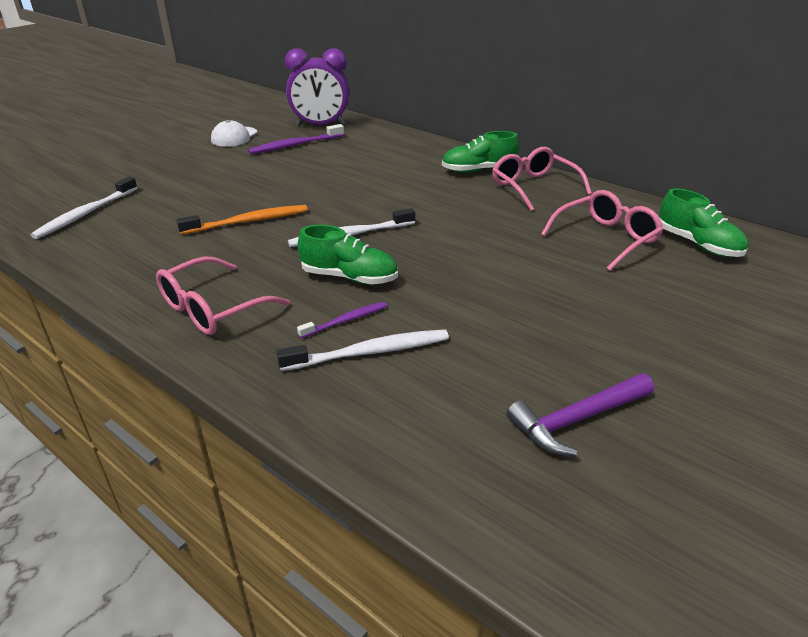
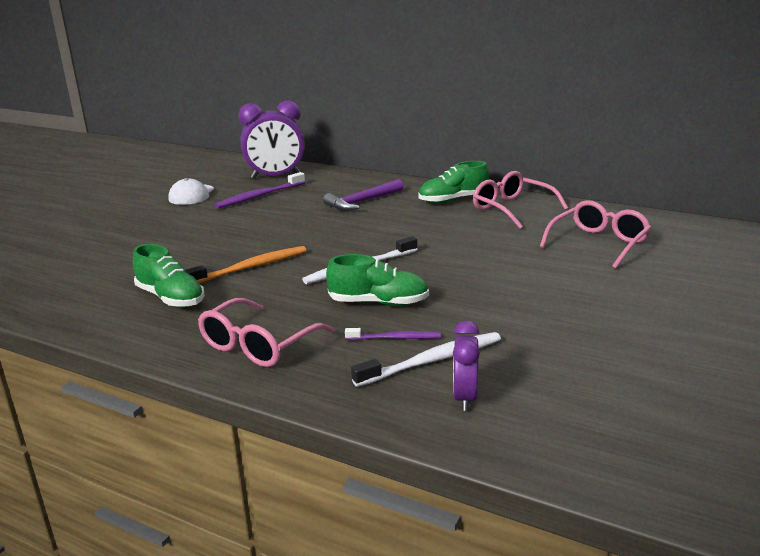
camera: 10 degrees left, 10 degrees down
white toothbrush [30,176,138,239] -> none
purple toothbrush [297,302,387,338] -> purple toothbrush turned 45 degrees clockwise [345,328,441,340]
purple hammer [506,373,654,456] -> purple hammer moved to [323,179,403,211]
green shoe [659,188,748,257] -> green shoe moved to [133,244,205,307]
none -> purple clock [453,321,480,411]

